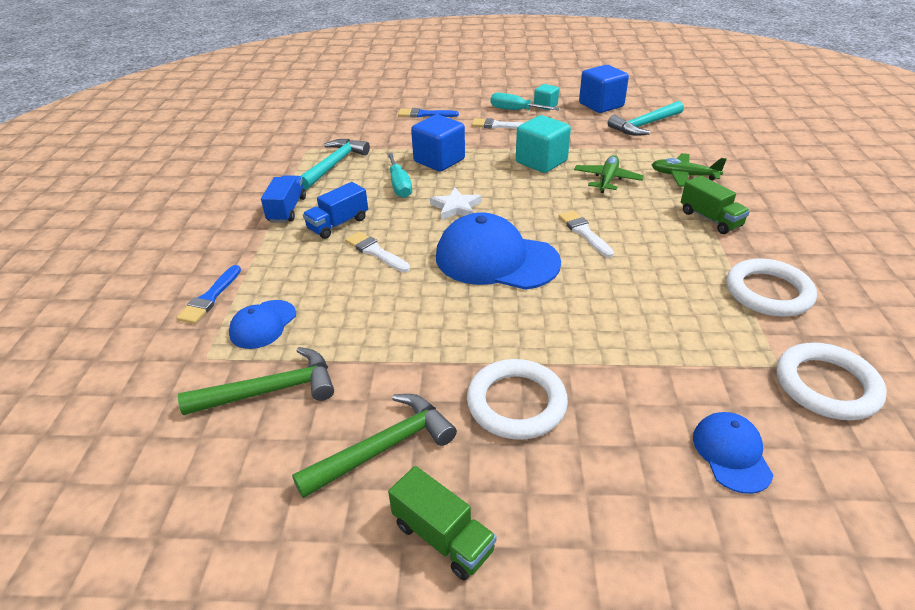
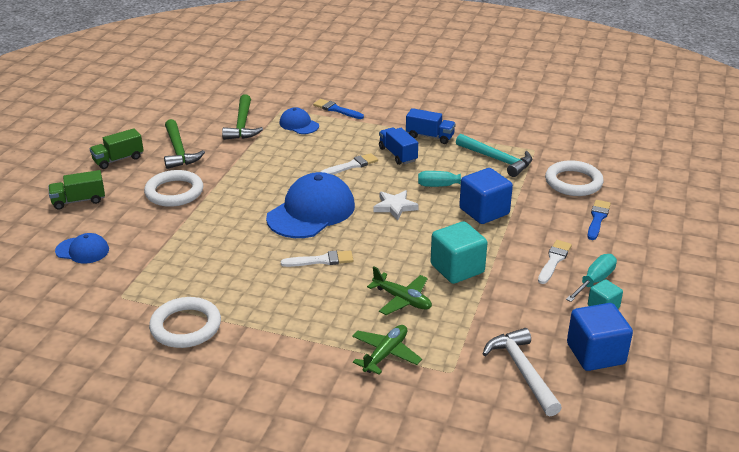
camera: 105 degrees right, 5 degrees down
turquoise hammer [608,101,684,136] -> white hammer [483,328,562,416]
green truck [681,175,750,234] -> green truck moved to [48,170,105,210]
white ring [776,343,887,420] -> white ring moved to [545,160,604,196]

